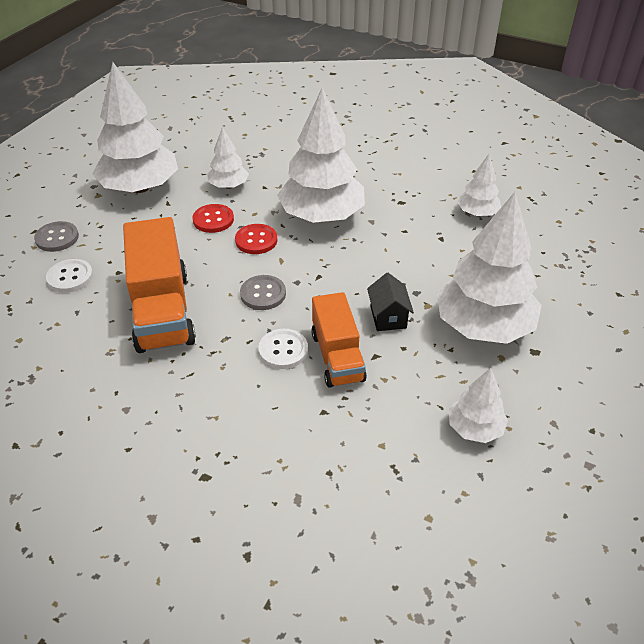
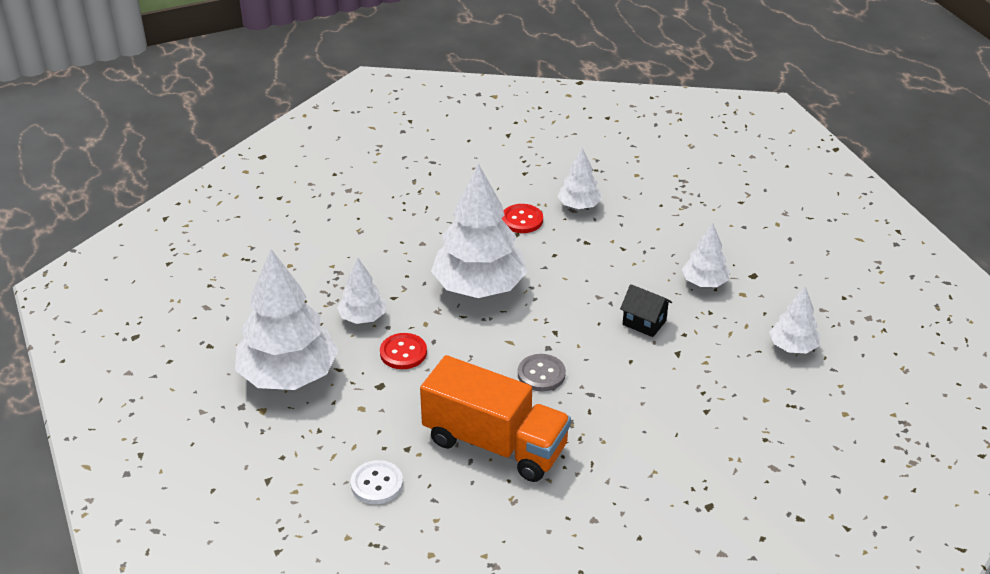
camera: 50 degrees left, 5 degrees down
grey button [34,221,79,252] -> none
red button [235,224,278,254] -> red button moved to [502,204,543,233]
white button [258,329,308,369] -> none
orange truck [311,292,367,388] -> none
white tree [436,192,542,344] -> white tree [682,223,729,287], size x0.50

